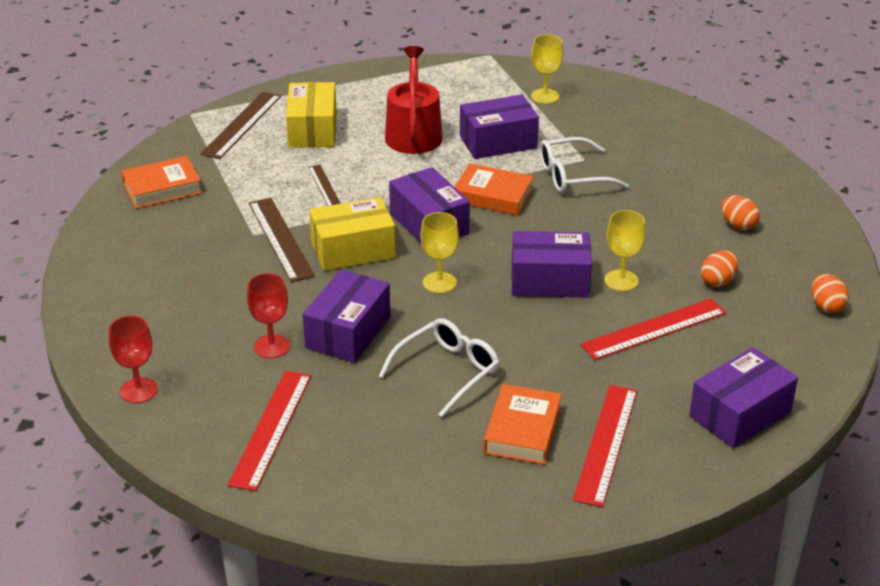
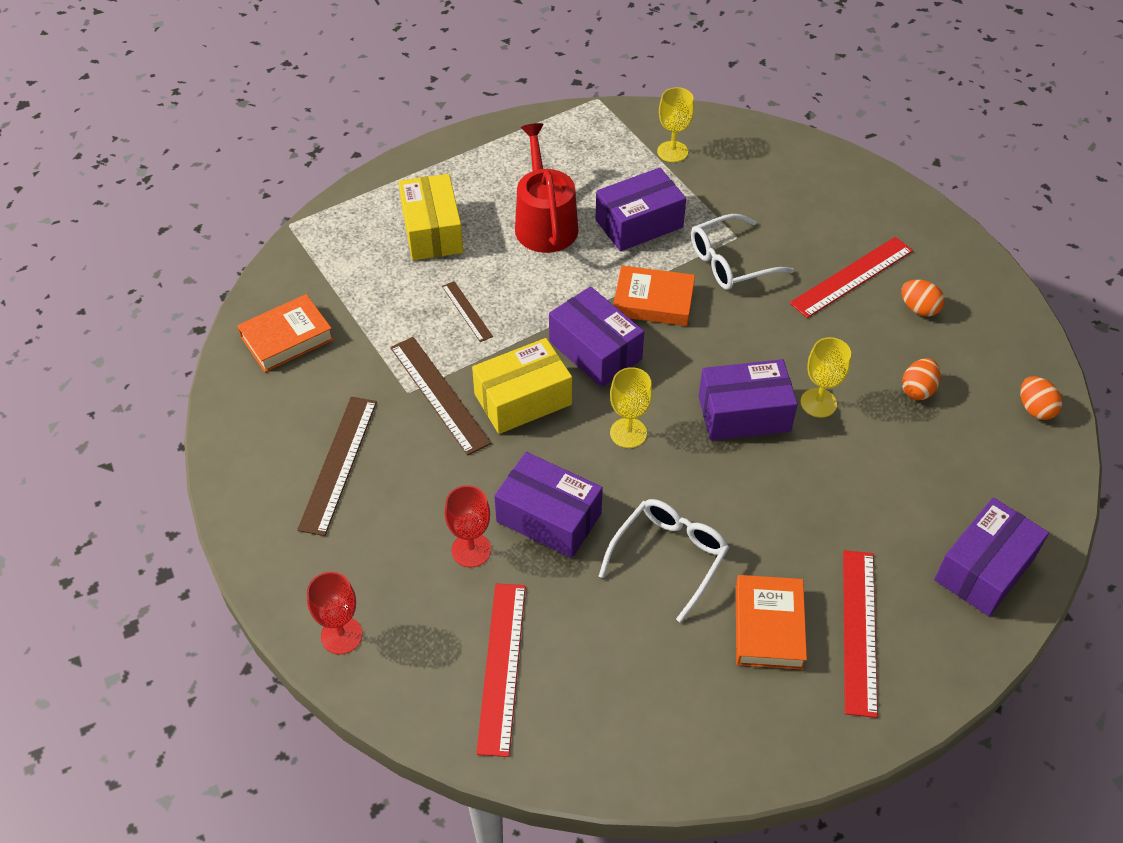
camera: 10 degrees left, 15 degrees up
brown ruler [200,92,281,159] -> brown ruler moved to [297,397,377,536]
purple box [303,270,390,363] -> purple box turned 75 degrees counterclockwise [494,452,603,558]
red ruler [581,298,726,360] -> red ruler moved to [790,237,913,318]

